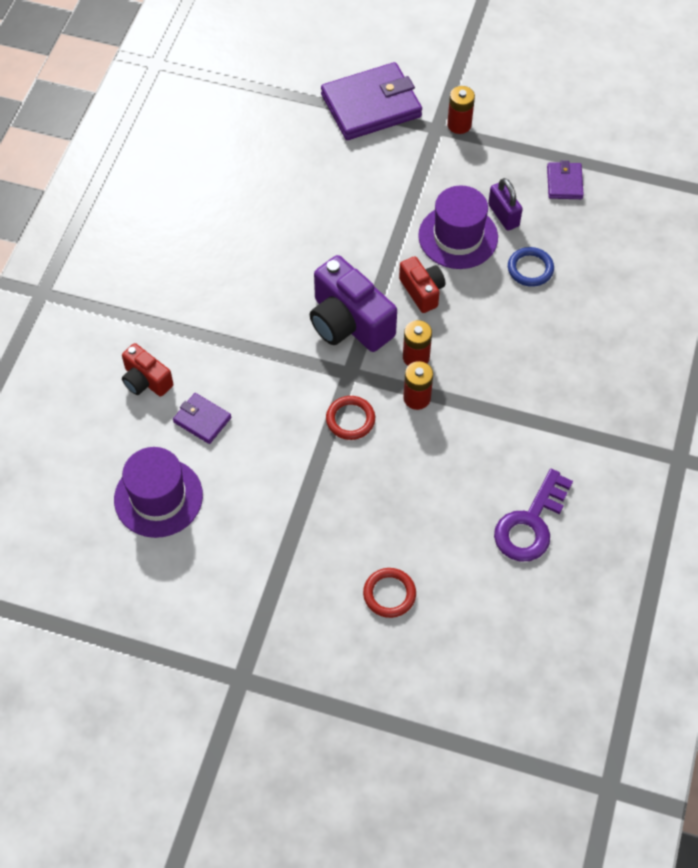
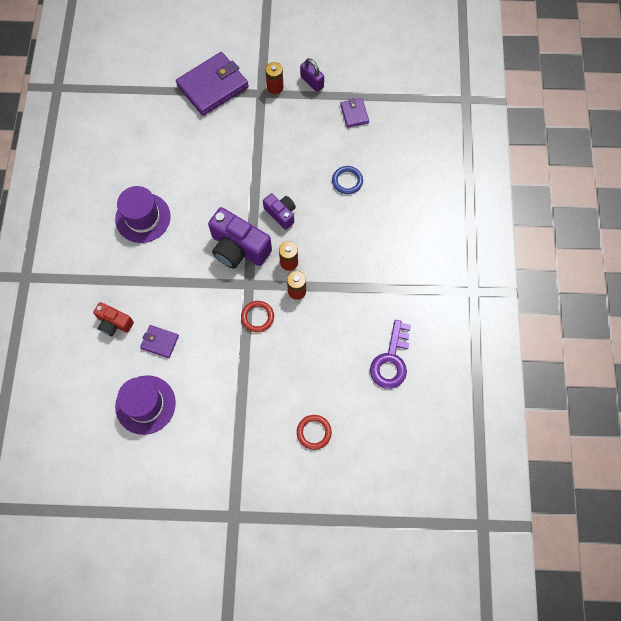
camera: 15 degrees left, 10 degrees up
red camera [399,256,445,313] -> purple camera [263,193,296,230]
purple hat [418,185,498,269] -> purple hat moved to [115,186,171,243]
purple padlock [488,178,523,231] -> purple padlock moved to [300,58,324,92]

